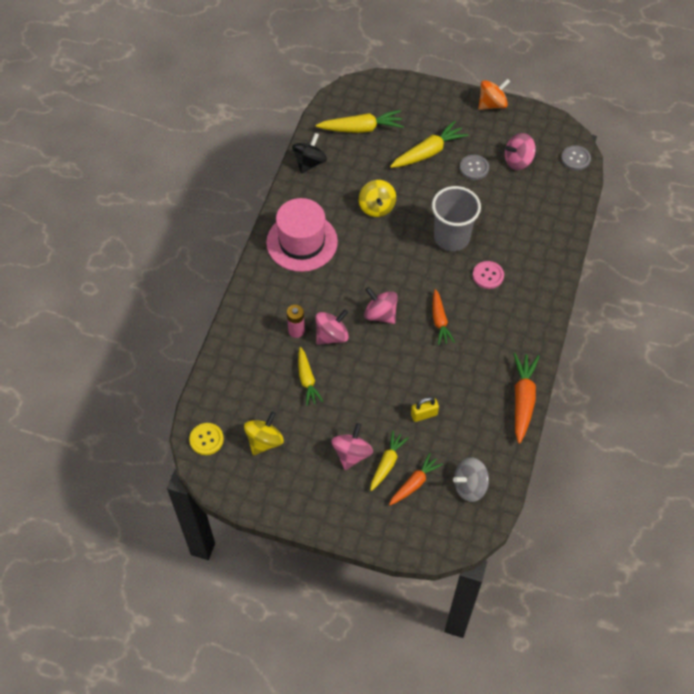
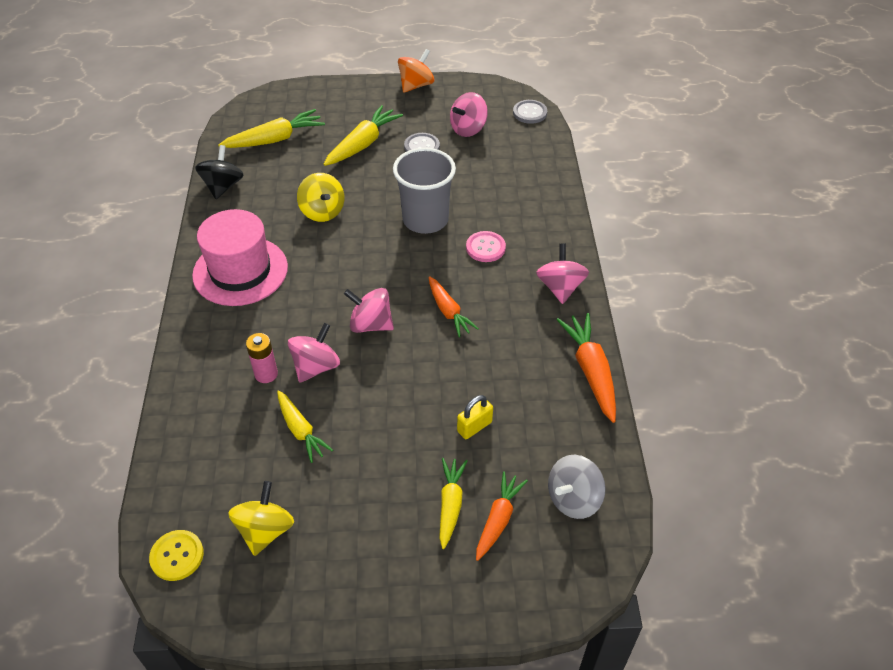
camera: 20 degrees left, 10 degrees down
pink spinning top [331,423,373,470] -> pink spinning top moved to [536,243,589,304]

